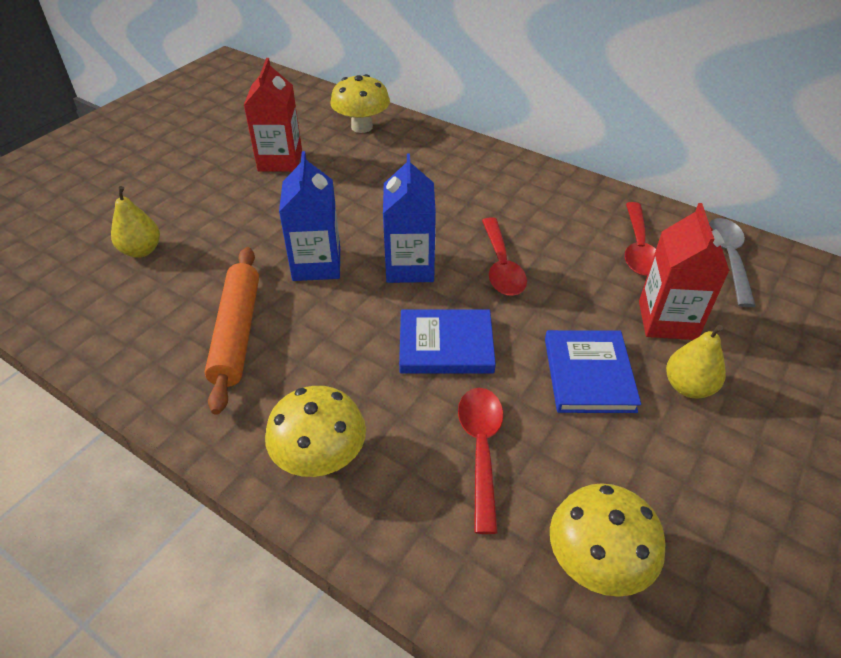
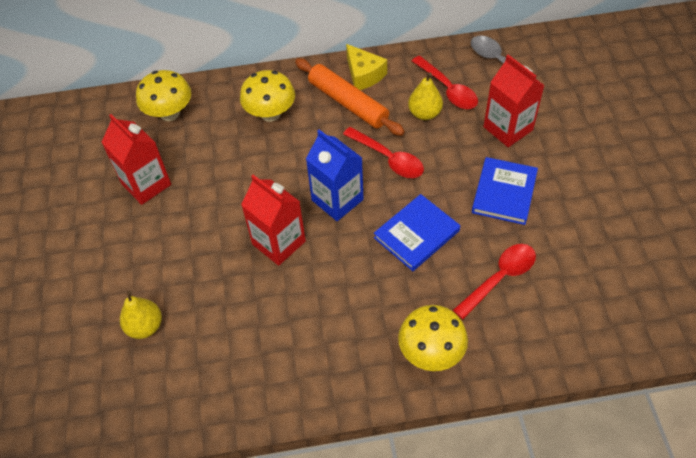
camera: 40 degrees left, 10 degrees up
orange rolling pin [205,247,259,415] -> orange rolling pin moved to [295,58,405,136]
blue carton [279,151,340,281] -> red carton [241,175,306,266]
red spoon [458,388,503,534] -> red spoon turned 90 degrees clockwise [453,244,536,319]
blue book [545,330,641,413] -> blue book turned 60 degrees clockwise [472,157,538,225]
yellow mushroom [550,483,666,597] -> yellow mushroom moved to [240,70,295,122]
yellow pear [666,325,726,399] -> yellow pear moved to [408,73,443,120]
none -> yellow cheese [346,44,387,90]

